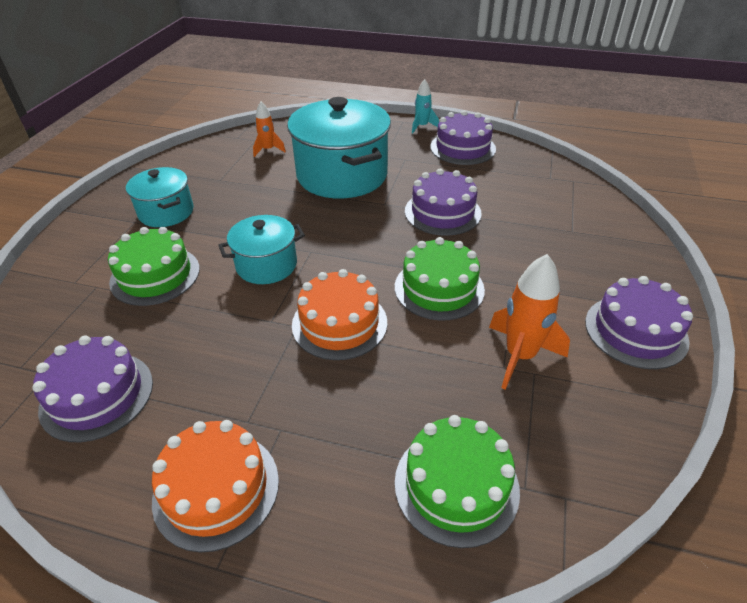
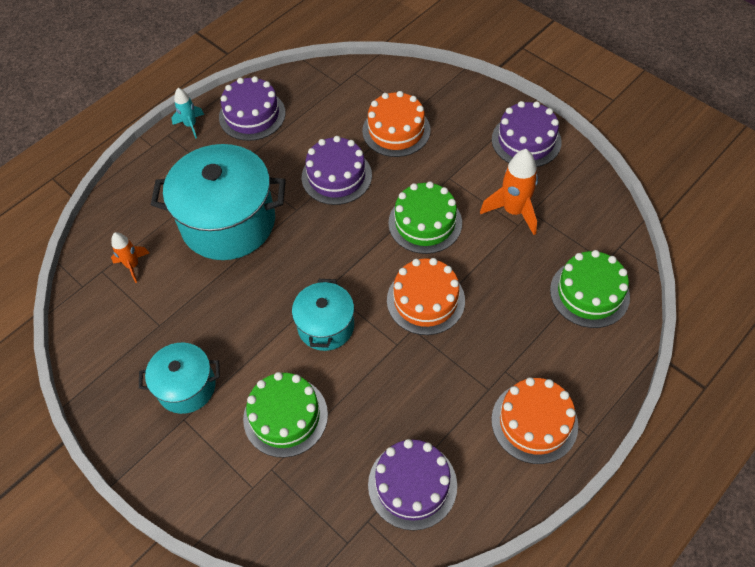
camera: 60 degrees left, 15 degrees up
none -> orange cake [362,91,431,157]

